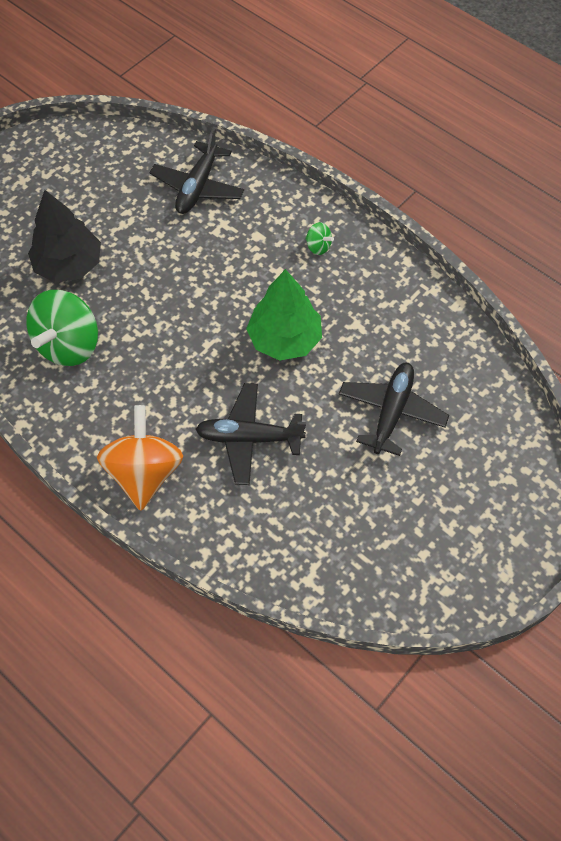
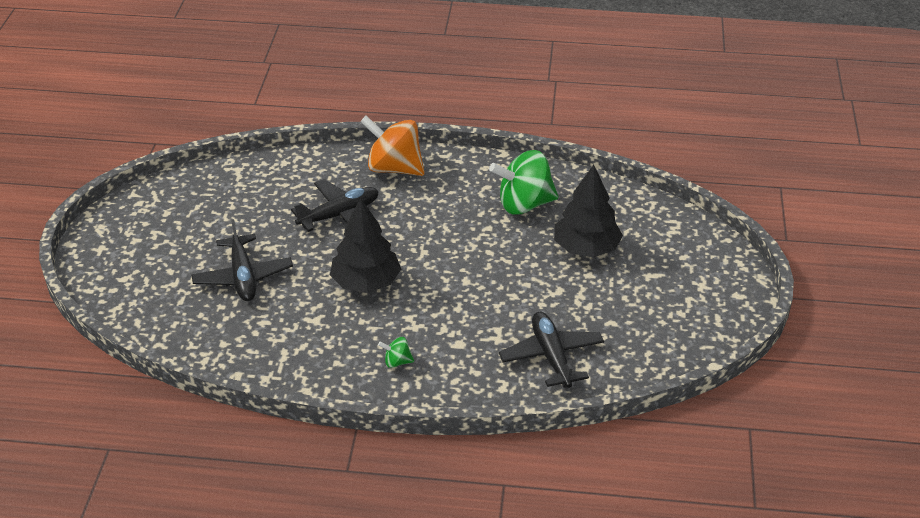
camera: 145 degrees right, 20 degrees down
green spinning top [26,290,98,366] -> green spinning top turned 90 degrees counterclockwise [489,150,558,215]
orange spinning top [97,405,183,511] -> orange spinning top turned 150 degrees clockwise [360,116,425,176]
green tree [246,269,322,361] -> black tree [330,198,401,293]

